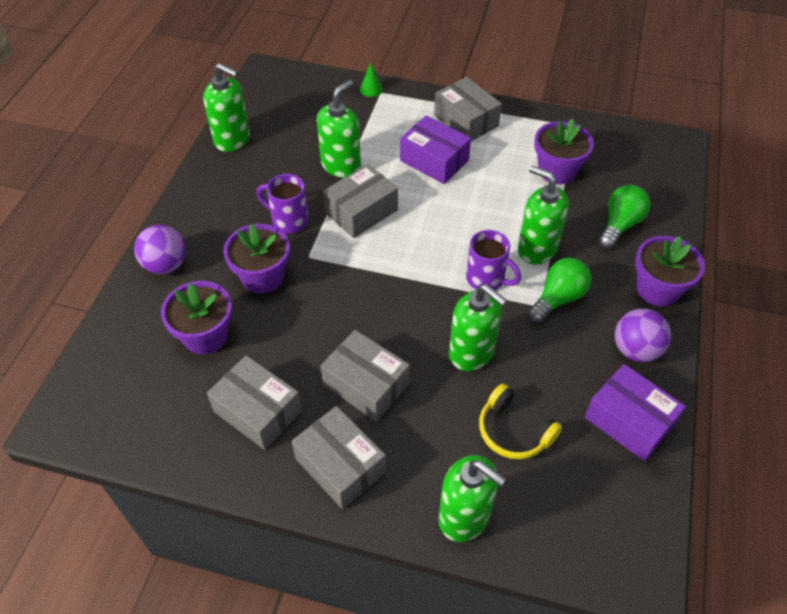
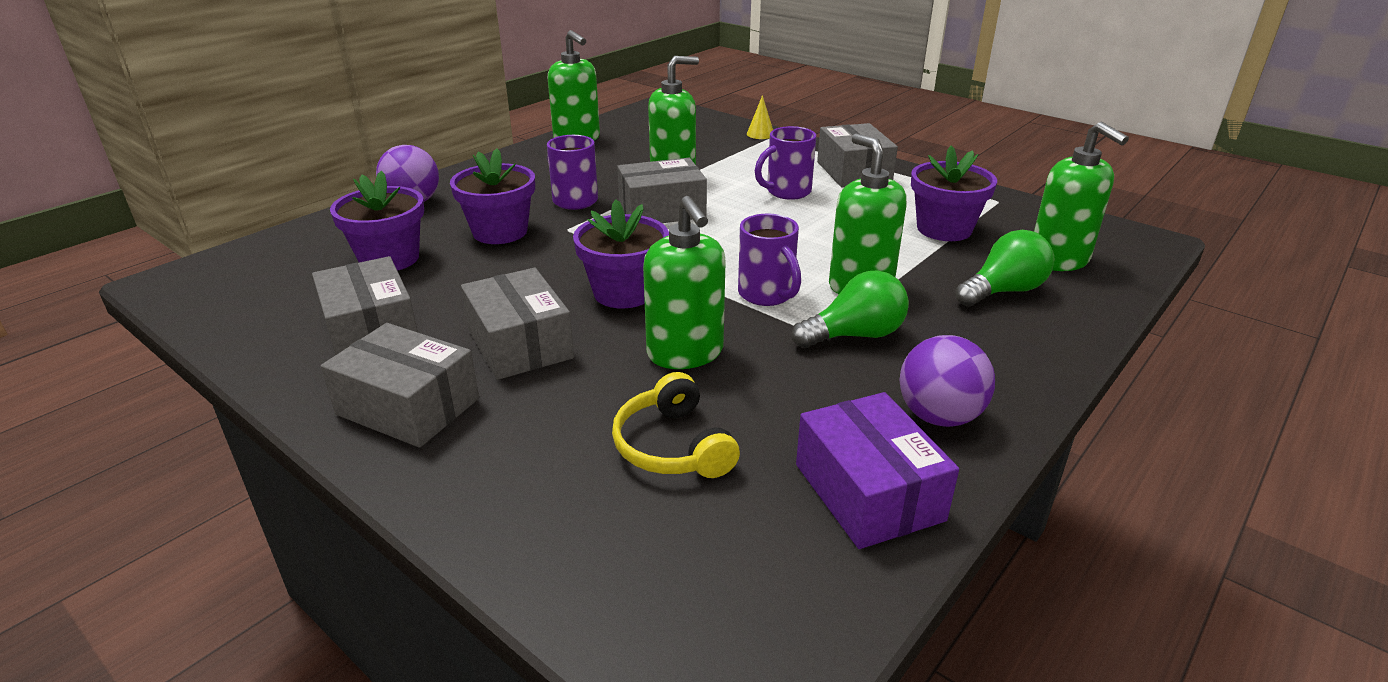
camera: 25 degrees right, 20 degrees down
grey box [292,406,386,509] -> grey box turned 45 degrees counterclockwise [321,323,479,448]
green cone [360,62,383,97] -> yellow cone [747,95,773,139]
purple box [400,116,471,184] -> purple mug [755,126,816,200]
green soap dispenser [438,455,506,542] -> green soap dispenser moved to [1034,122,1129,271]
purple flower pot [635,236,705,306] -> purple flower pot moved to [573,200,669,308]

